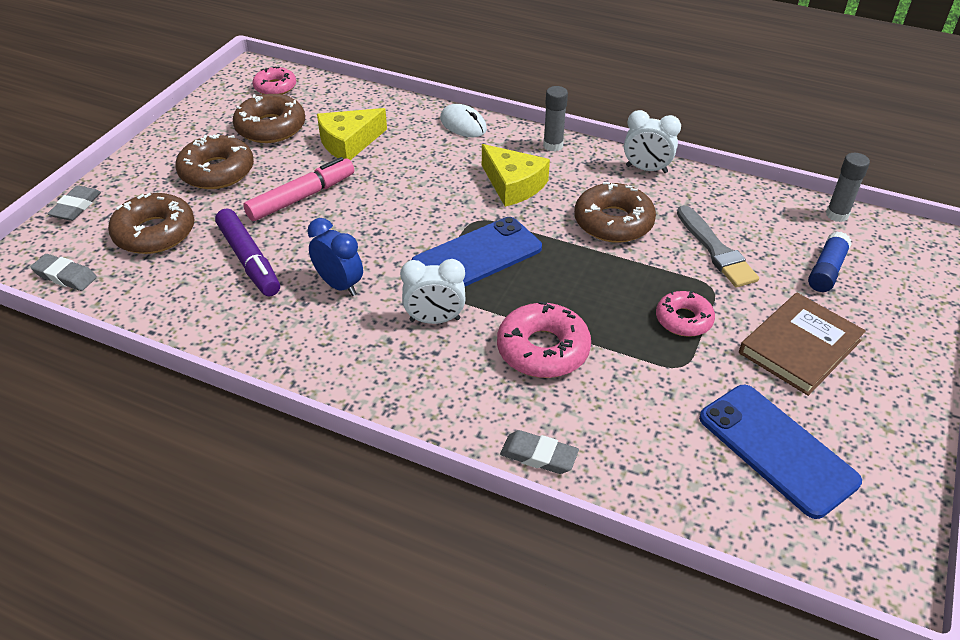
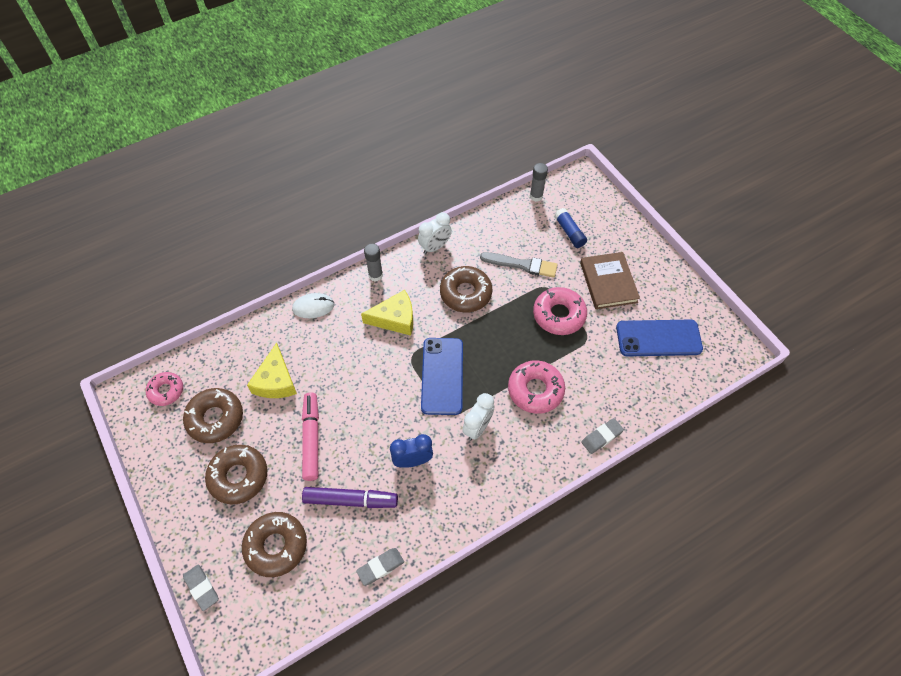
camera: 55 degrees left, 15 degrees up
grey eraser [31,254,97,291] -> grey eraser moved to [356,548,404,586]
pink donut [656,291,715,337] -> pink donut [533,287,587,335], size x1.56

